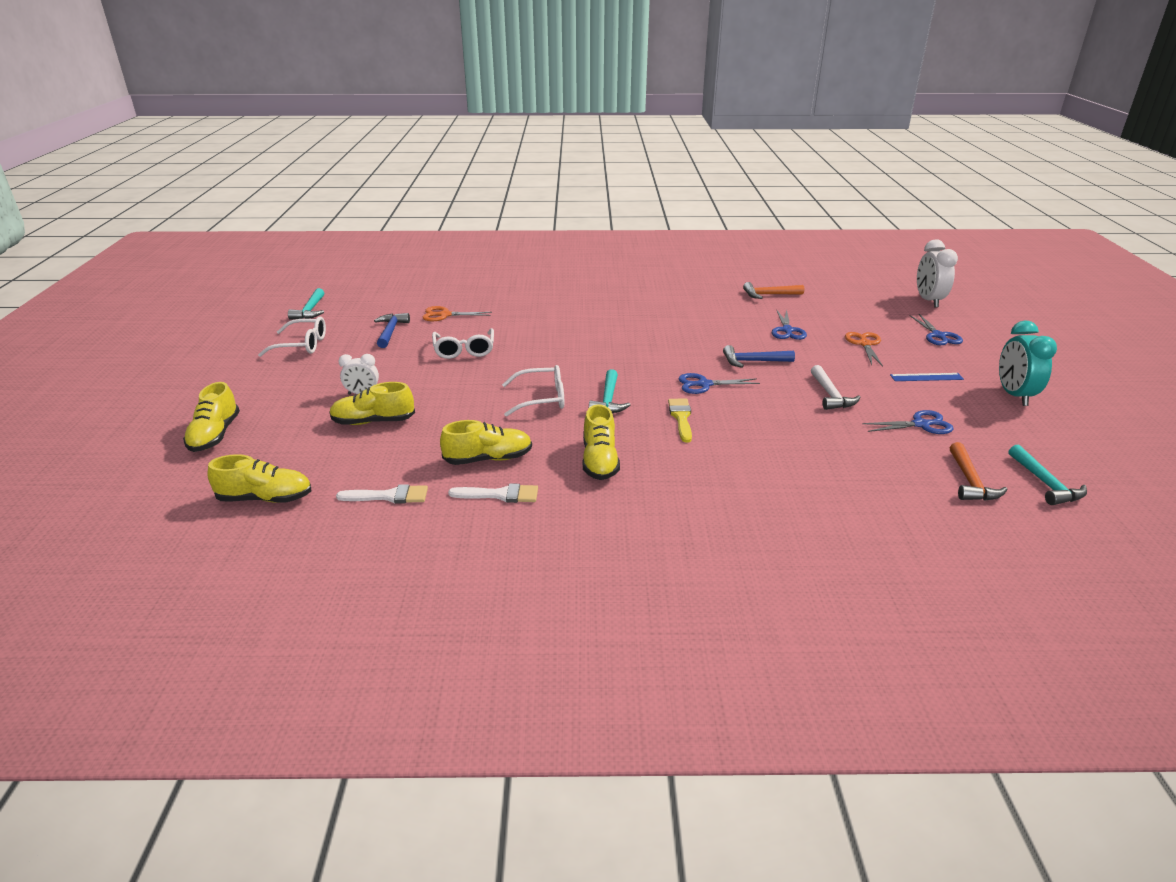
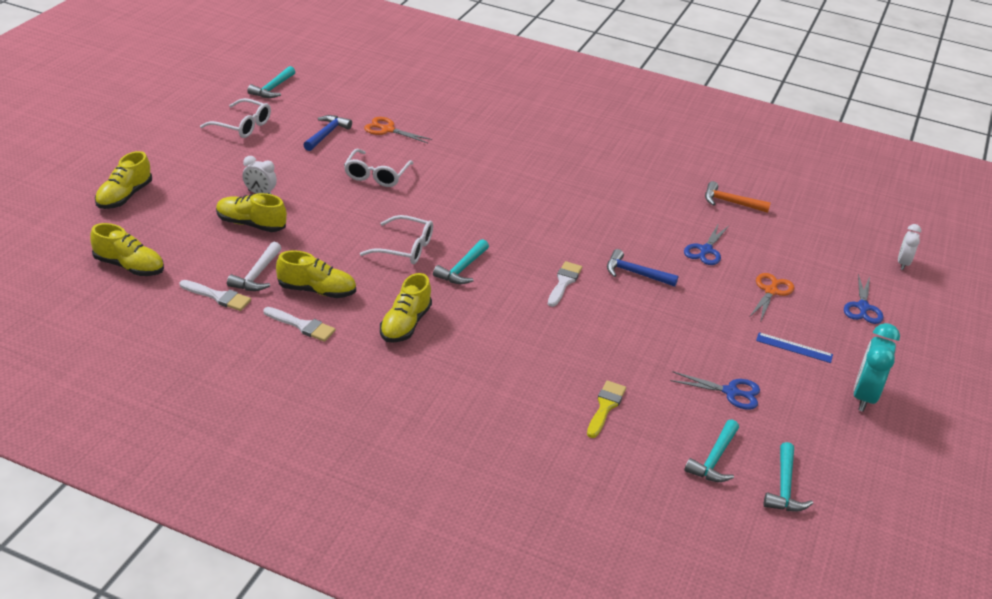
camera: 20 degrees right, 5 degrees up
yellow brush [668,399,692,443] -> yellow brush moved to [587,381,626,438]
blue scissors [678,373,760,394] -> white brush [548,261,582,307]
white hammer [811,365,861,410] -> white hammer moved to [227,242,281,291]
white clock [917,239,958,307] -> white clock [898,224,921,270], size x0.60
orange hammer [950,442,1008,501] -> turquoise hammer [684,420,739,482]

